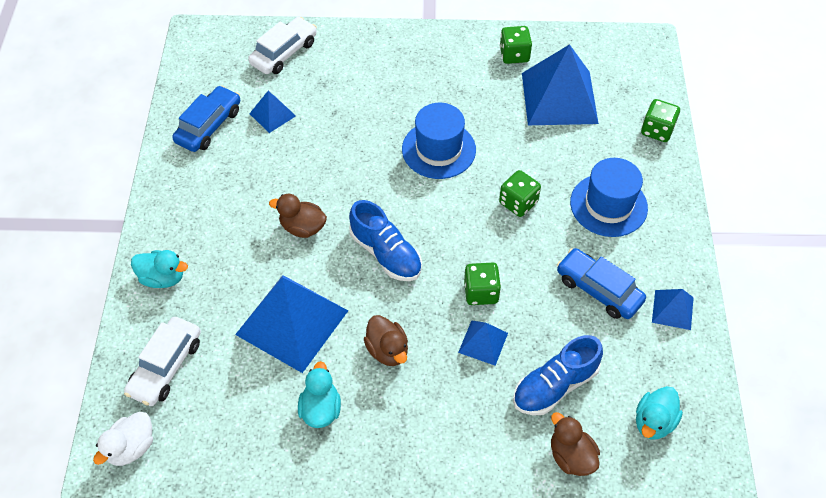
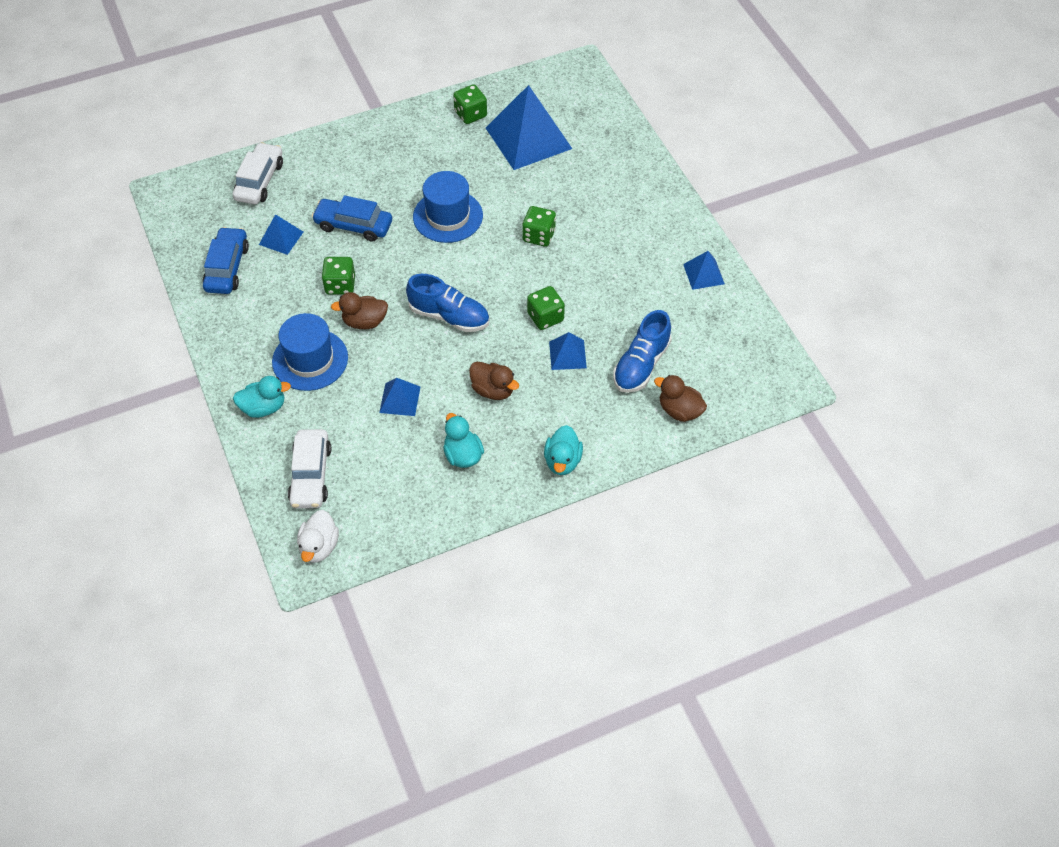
camera: 25 degrees left, 0 degrees up
blue pyramid [235,275,348,373] -> blue pyramid [379,378,420,416], size x0.48
blue car [557,248,646,319] -> blue car moved to [312,195,392,242]
blue hat [570,158,648,237] -> blue hat moved to [272,313,348,391]
turquoise duck [636,386,683,439] -> turquoise duck moved to [544,425,583,475]
green dice [641,99,680,142] -> green dice moved to [322,257,355,295]

